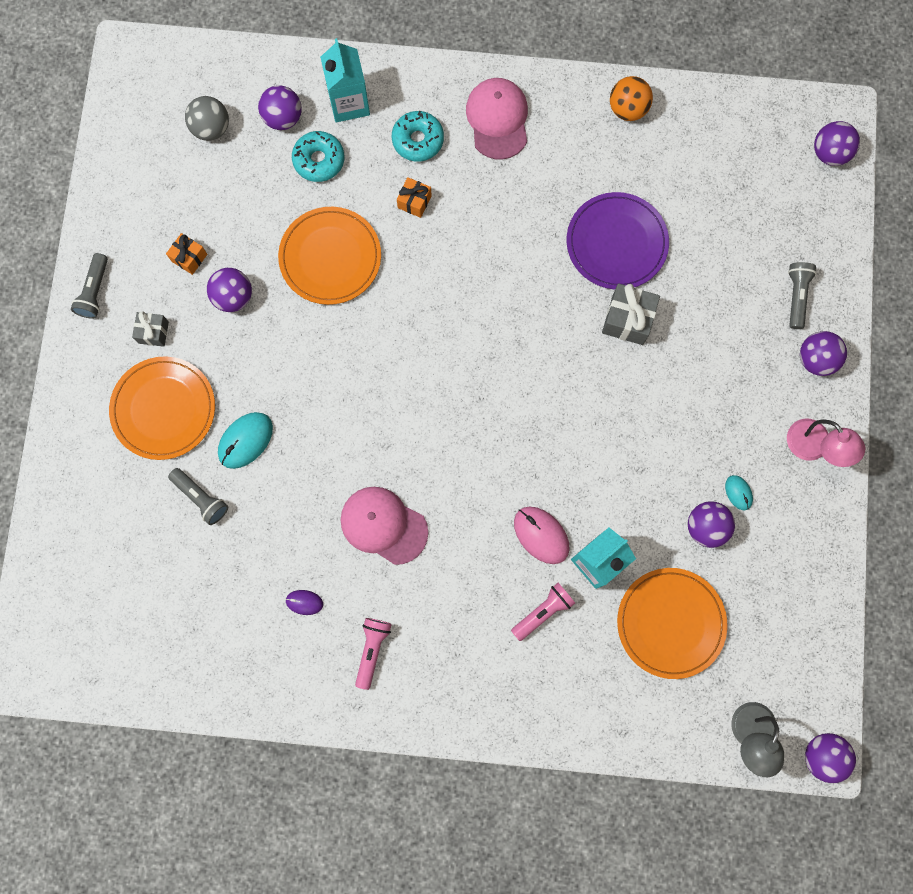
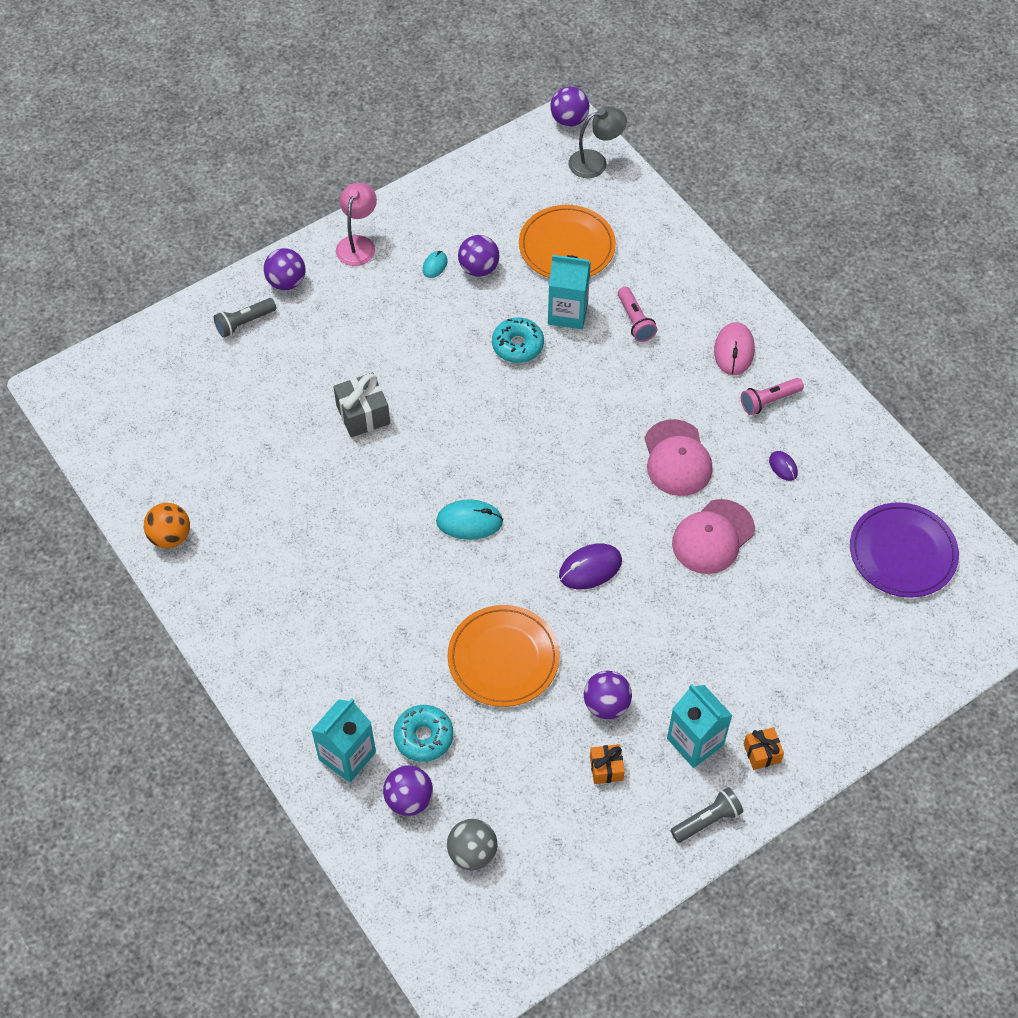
camera: 130 degrees left, 20 degrees down
orange plate [109,356,215,460] -> none
grey gift [132,311,169,347] -> turquoise carton [667,684,733,768]
grey flashlight [168,468,228,525] -> none
turquoise mouse [218,412,273,469] -> turquoise mouse moved to [436,499,503,540]
turquoise donut [392,111,444,162] -> turquoise donut moved to [492,317,544,363]
orange gift [397,177,432,218] -> orange gift moved to [744,727,784,770]
pink cap [466,78,528,160] -> pink cap moved to [672,499,755,574]
pink flashlight [511,583,575,641] -> pink flashlight turned 120 degrees counterclockwise [618,287,657,342]
pink mouse [514,507,570,564] -> pink mouse moved to [714,322,755,375]
purple plate [567,192,669,290] -> purple plate moved to [850,502,959,598]
purple ball [814,121,860,166] -> none
none -> purple mouse [559,543,622,589]

